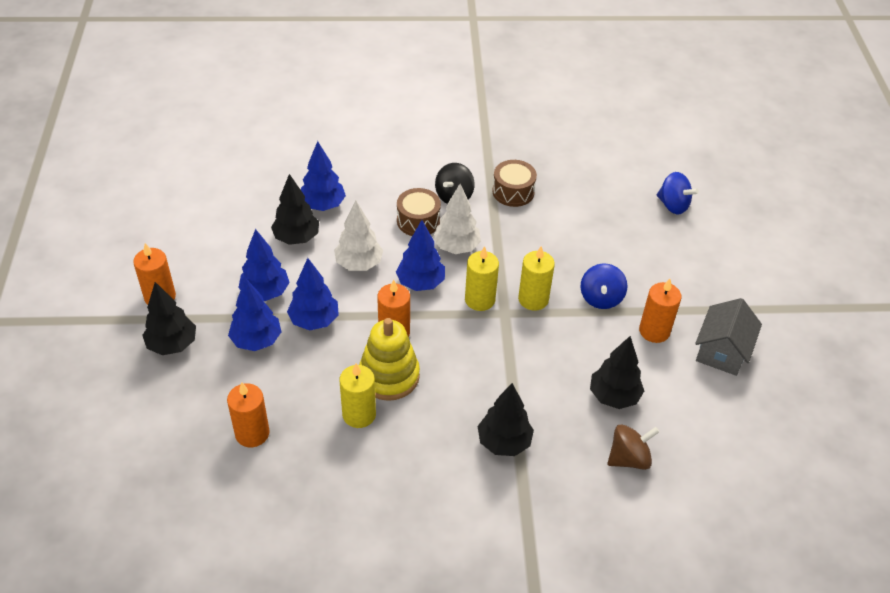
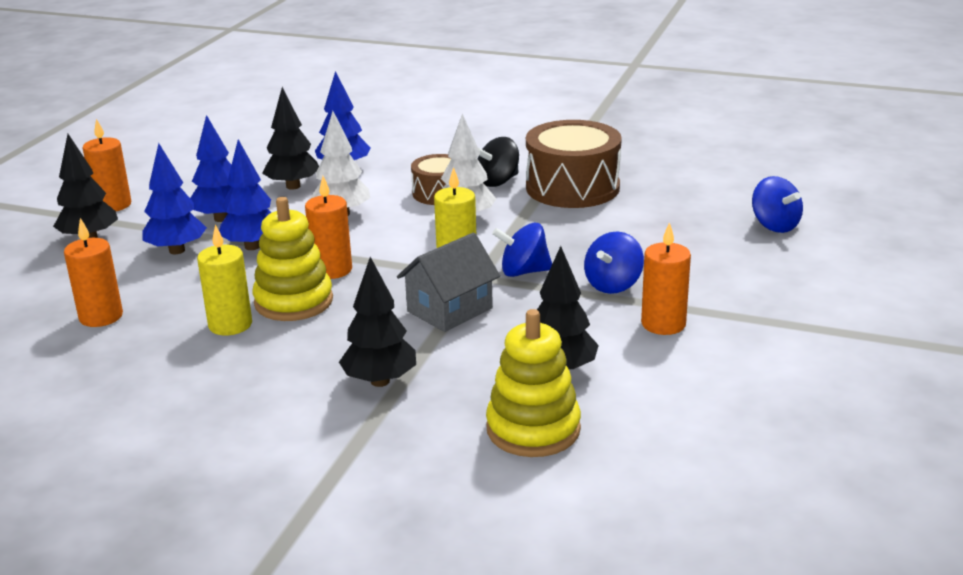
camera: 25 degrees right, 20 degrees down
blue tree [396,220,445,291] -> none
brown drum [492,160,537,207] -> brown drum [526,120,622,208], size x1.74
yellow candle [518,246,555,311] -> blue spinning top [492,223,552,277]
brown spinning top [607,424,659,470] -> yellow stacking toy [486,309,581,457]
grey house [695,298,762,376] -> grey house moved to [397,232,500,332]

